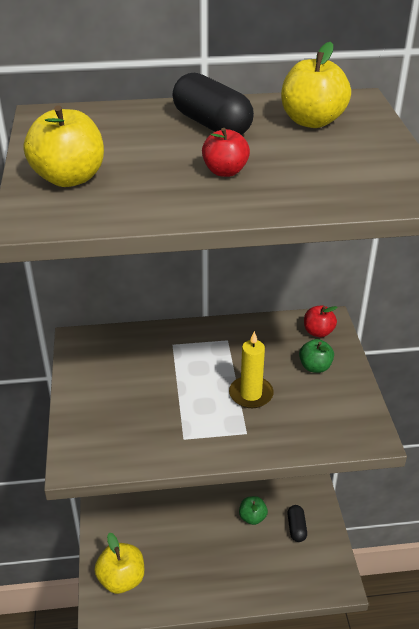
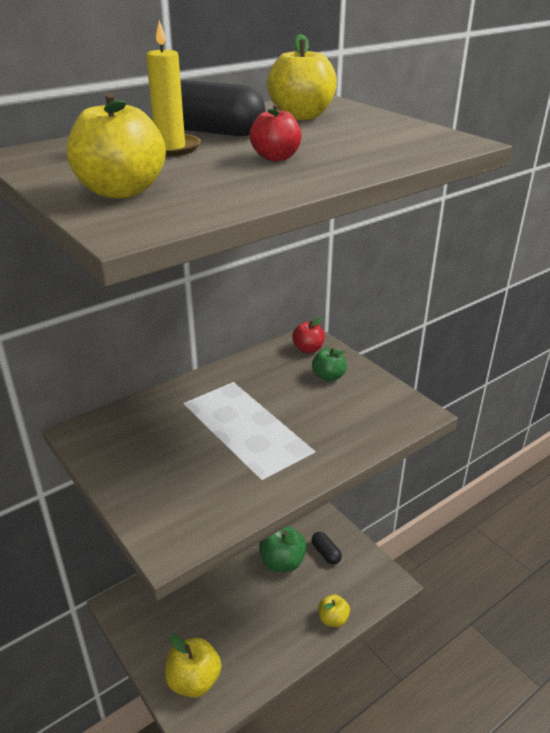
camera: 30 degrees left, 5 degrees down
yellow candle [229,331,273,408] -> yellow candle moved to [146,20,201,156]
green apple [239,496,268,525] -> green apple [259,526,306,572], size x1.61
none -> yellow apple [318,594,350,627]

